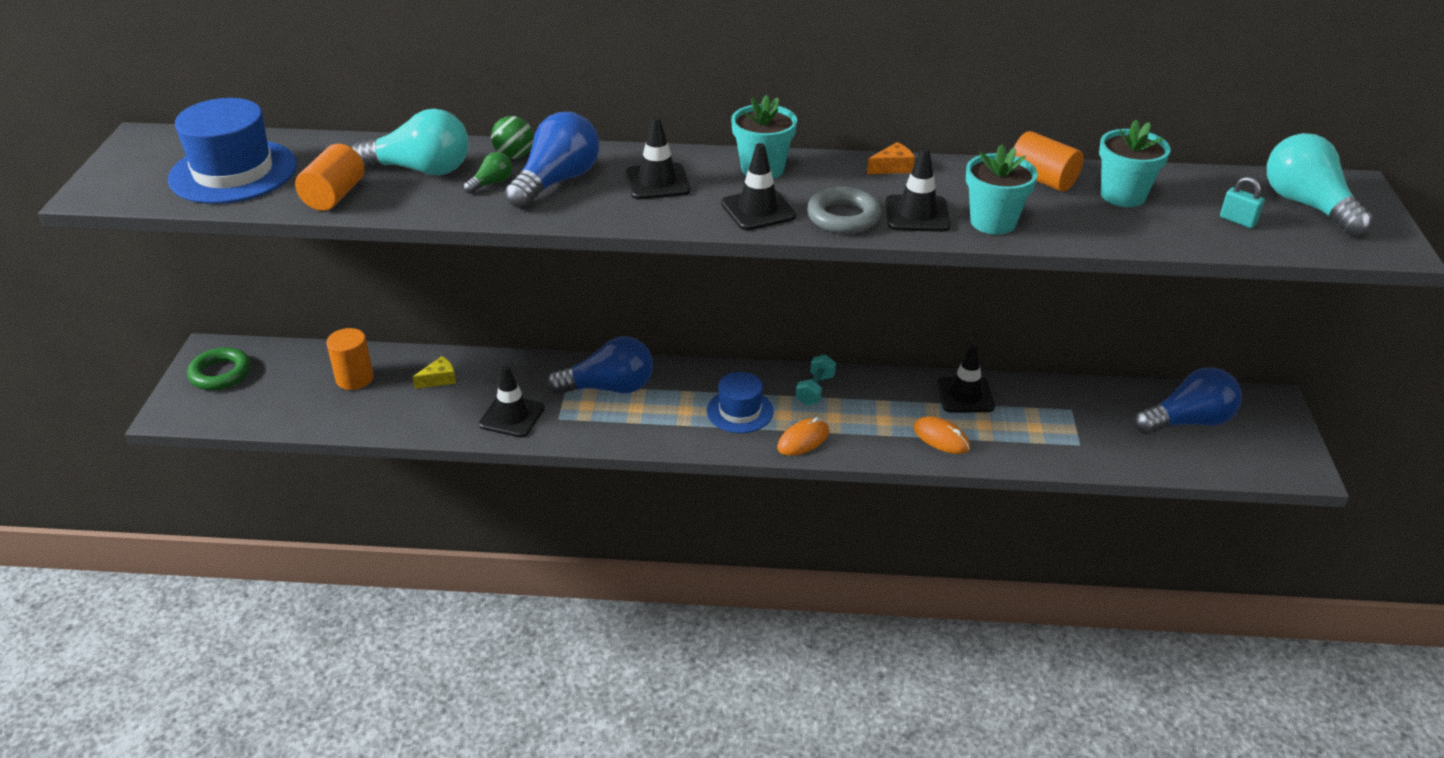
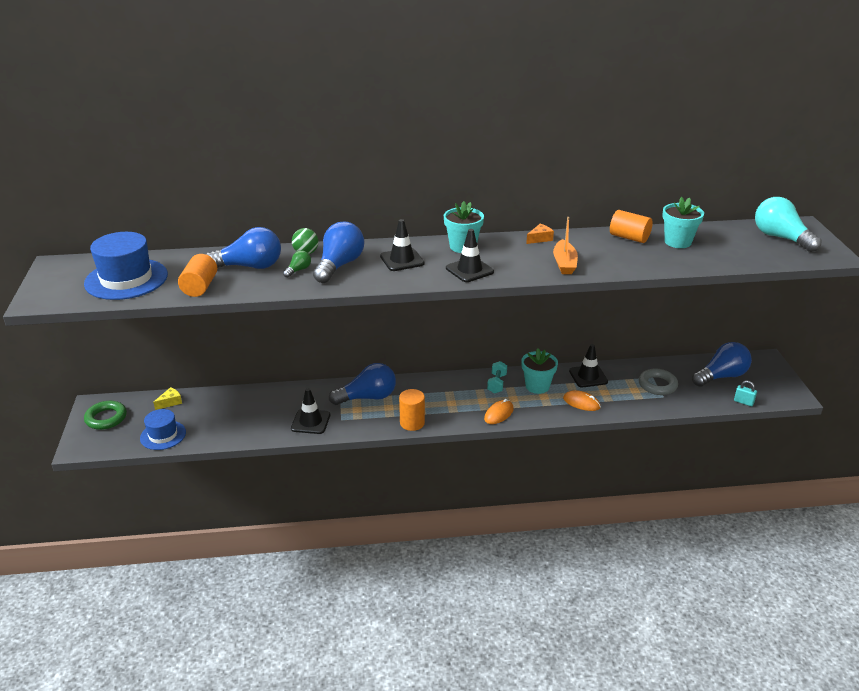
camera: 10 degrees left, 5 degrees down
orange cylinder [326,328,374,390] -> orange cylinder moved to [399,389,425,431]
turquoise light bulb [352,109,469,175] -> blue light bulb [206,227,281,269]
yellow cheese [413,356,456,389] -> yellow cheese moved to [153,387,182,410]
blue hat [707,372,773,433] -> blue hat moved to [140,409,186,450]
grey ring [807,187,881,234] -> grey ring moved to [639,369,678,395]
black traffic cone [885,147,951,232] -> orange boat [553,217,578,274]
turquoise flower pot [966,144,1038,235] -> turquoise flower pot moved to [521,348,558,394]
turquoise padlock [1220,177,1265,228] -> turquoise padlock moved to [734,380,757,406]

